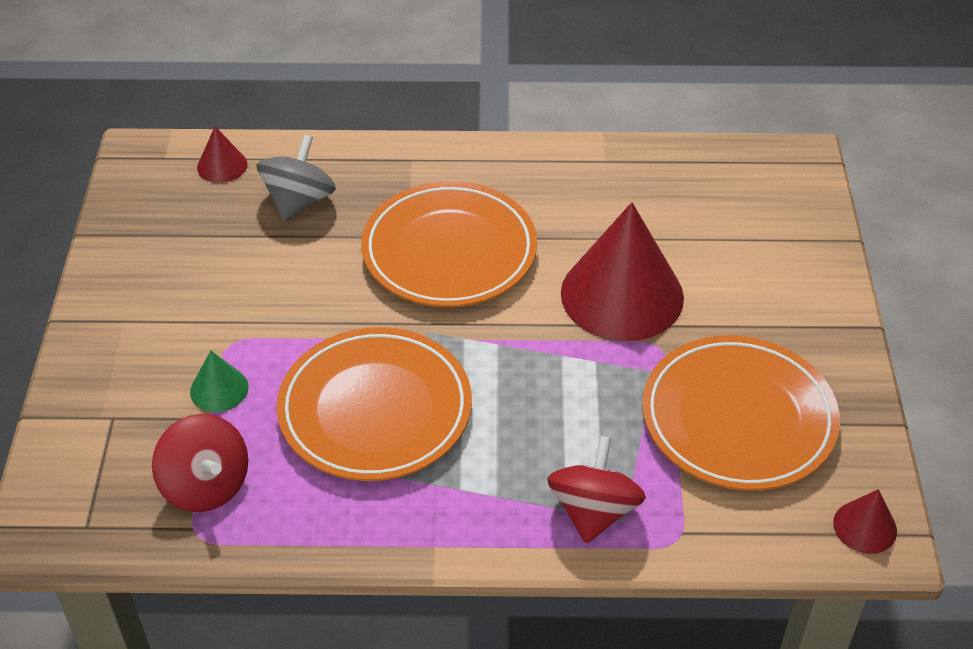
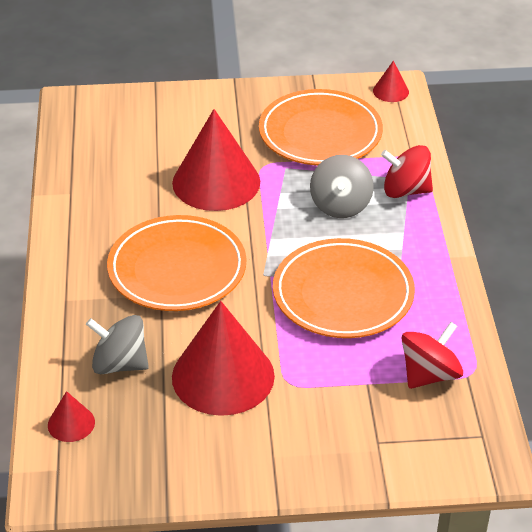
camera: 95 degrees left, 5 degrees down
green cone [190,351,249,412] -> none
none -> red cone [172,301,275,416]
none -> grey spinning top [310,155,374,218]

